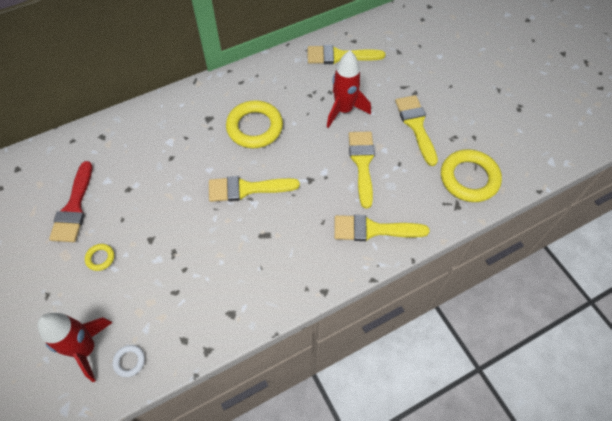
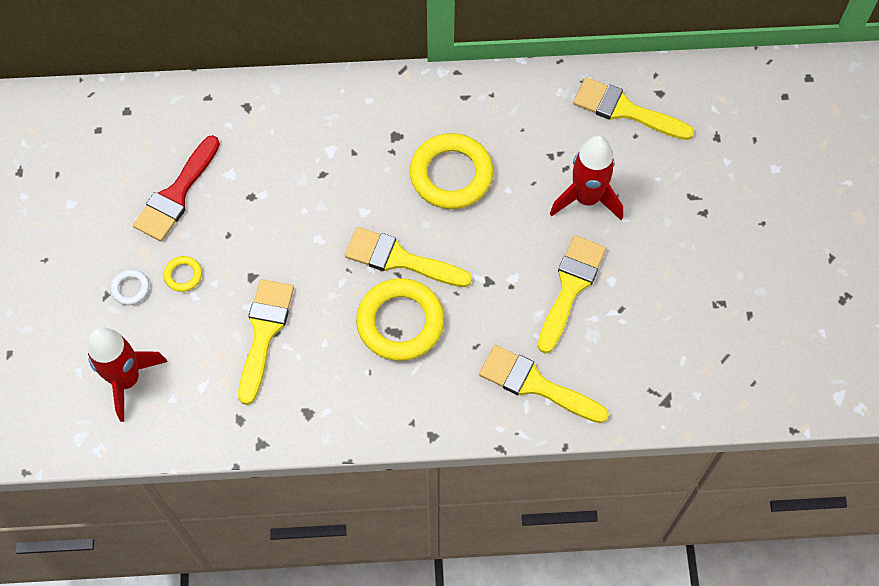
camera: 25 degrees right, 5 degrees up
white ring [112,345,145,377] -> white ring moved to [110,269,149,305]
yellow brush [395,95,438,166] -> yellow brush moved to [238,279,294,405]
yellow ring [441,149,502,202] -> yellow ring moved to [356,278,444,361]

